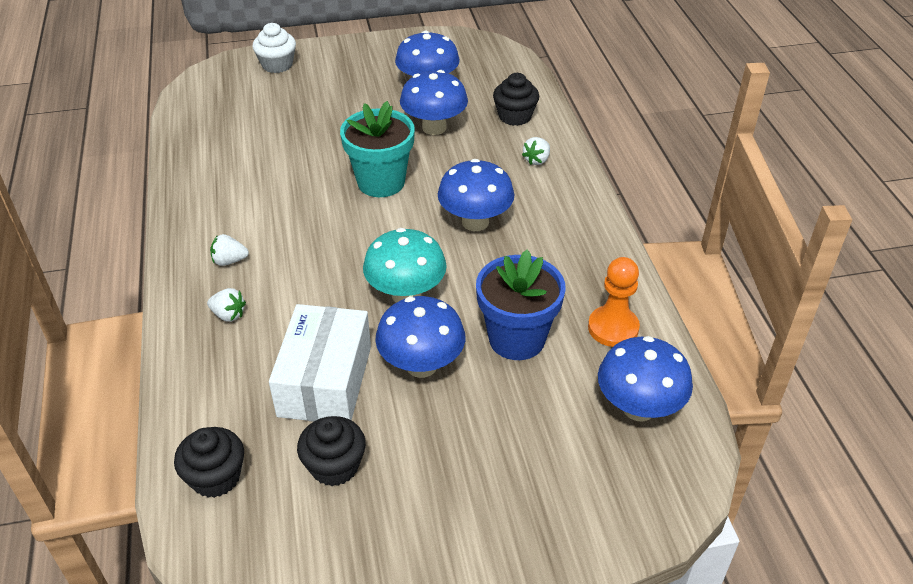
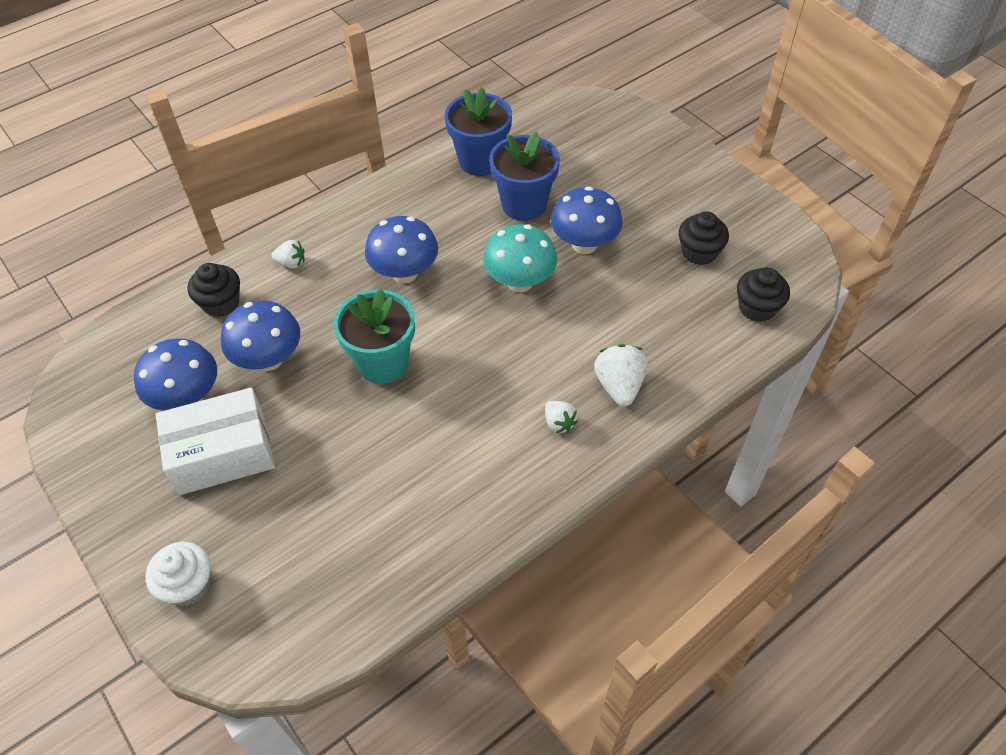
camera: 115 degrees left, 10 degrees up
white strawberry [207,288,246,322] -> white strawberry [594,344,647,406], size x1.66
white box [269,304,371,422] -> white box moved to [156,387,275,495]
orange pawn [588,257,640,347] -> blue flower pot [445,87,512,176]
blue mushroom [598,336,693,422] -> none

